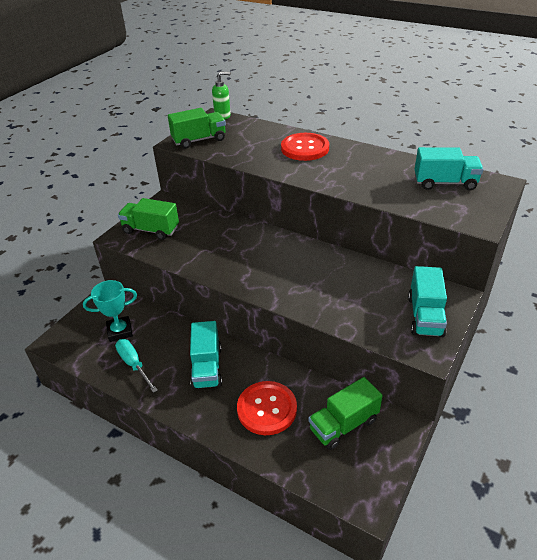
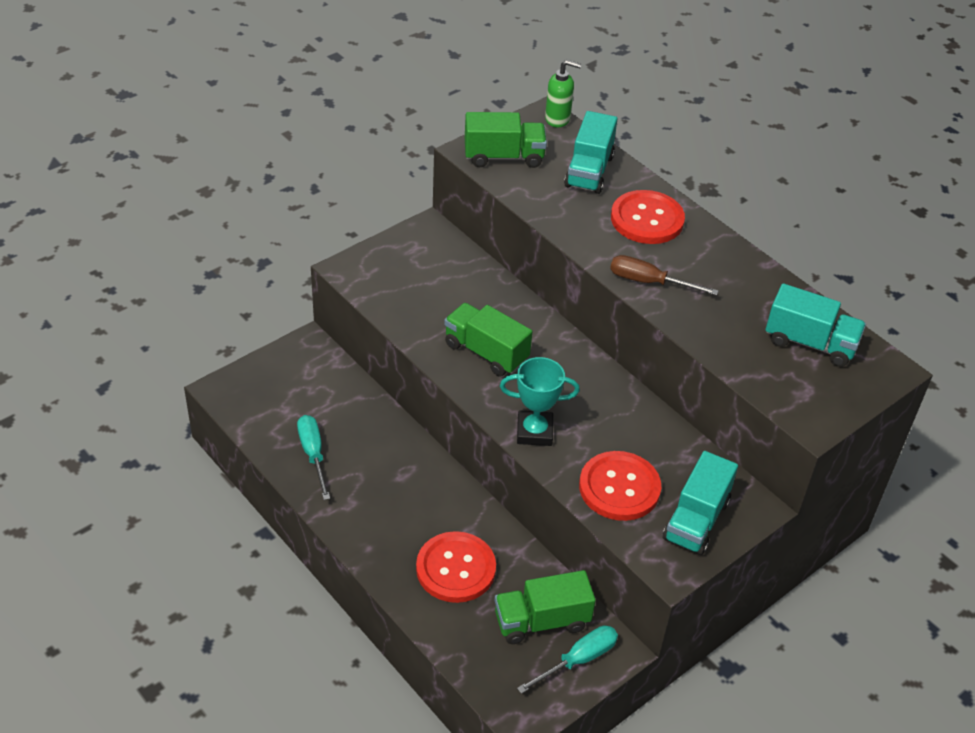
camera: 15 degrees right, 5 degrees up
turquoise trophy [83,280,137,342] -> turquoise trophy moved to [500,357,580,446]
green truck [118,198,179,240] -> green truck moved to [444,303,532,376]
turquoise truck [190,321,222,389] -> turquoise truck moved to [564,111,617,194]
none -> turquoise screwdriver [517,626,618,694]
none -> red button [579,451,661,521]
none -> brown screwdriver [610,255,718,295]

